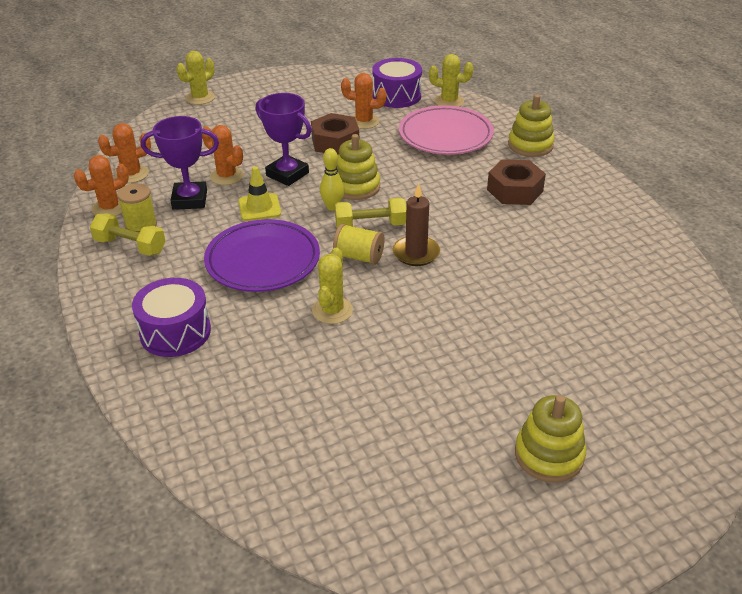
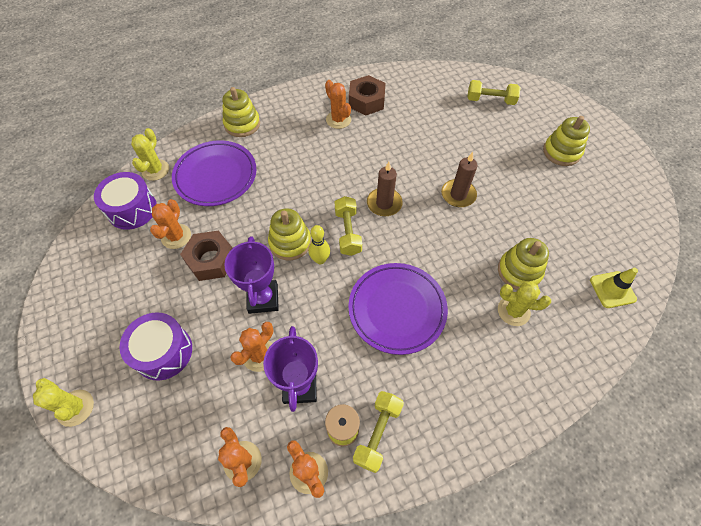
camera: 90 degrees left, 20 degrees up
purple drum [132,278,211,357] -> purple drum moved to [120,312,192,380]
yellow traffic cone [238,166,281,221] -> yellow traffic cone moved to [590,268,638,308]
purple trophy [256,93,312,186] -> purple trophy turned 45 degrees counterclockwise [224,236,279,314]
yellow cactus [312,248,353,324] -> yellow cactus moved to [498,281,551,326]
yellow spool [333,224,384,265] -> none
pink plate [399,105,494,155] -> purple plate [172,140,256,206]
brown nut [487,159,546,205] -> brown nut moved to [349,75,385,116]
none -> orange cactus [325,80,351,129]
none -> brown candle [441,152,478,207]
none -> yellow dumbbell [467,80,521,105]
none -> yellow stacking toy [498,238,549,290]

